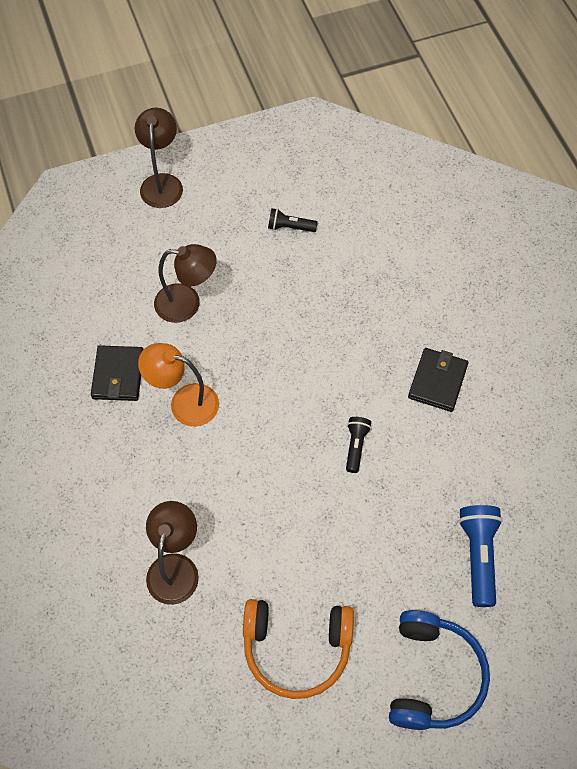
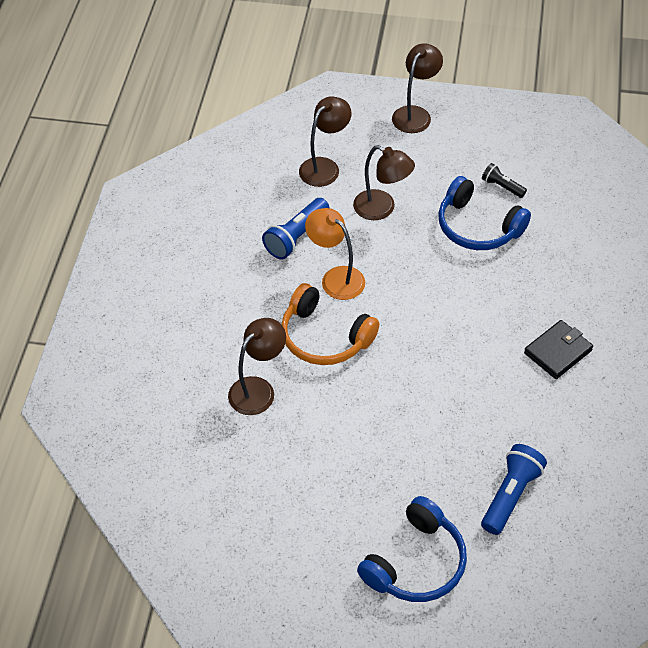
camera: 30 degrees right, 10 degrees down
black wallet [91,345,143,401] -> blue flashlight [262,198,329,259]
orange headphones [243,599,354,699] -> orange headphones moved to [282,283,379,365]
black flashlight [346,417,371,473] -> none
none -> brown lamp [299,96,352,187]
none -> blue headphones [438,176,531,250]

